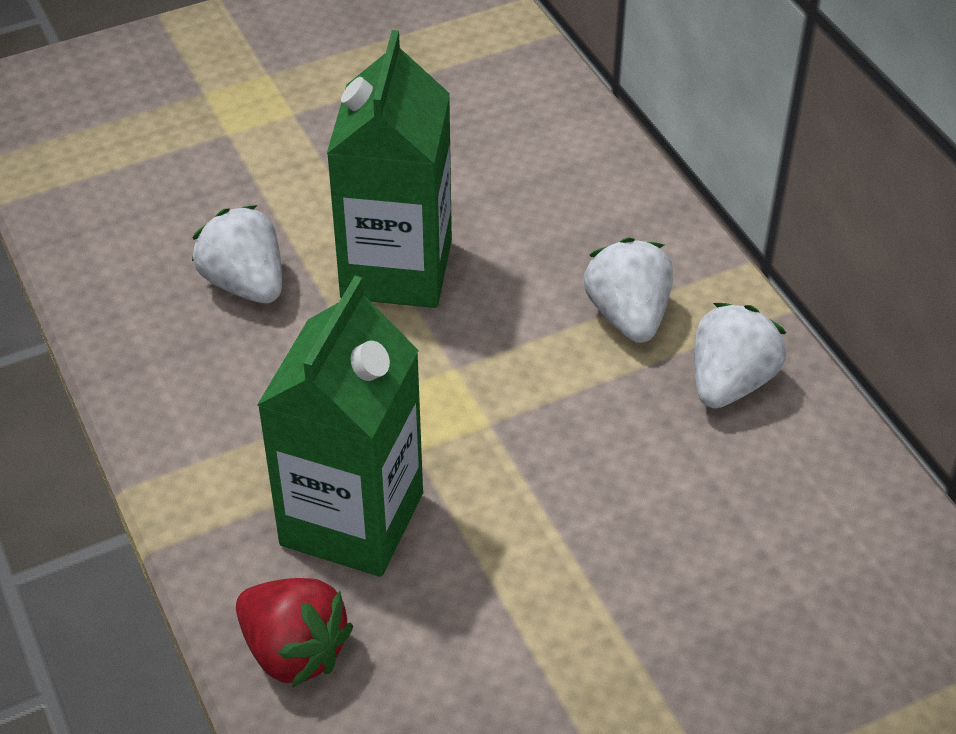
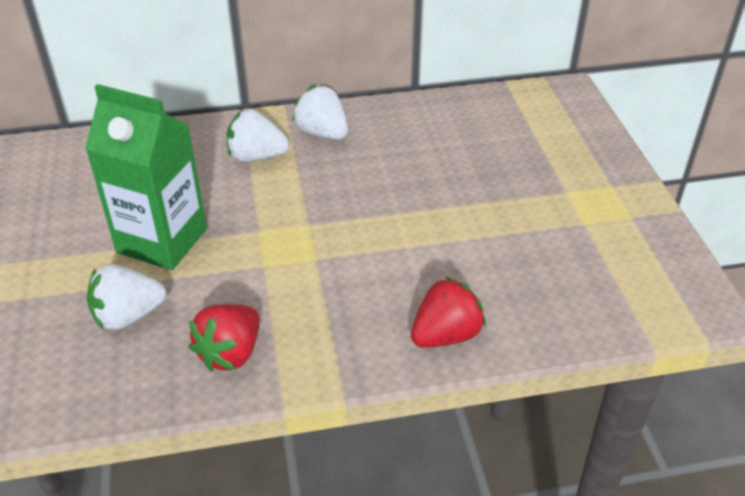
camera: 75 degrees left, 5 degrees down
green carton [257,276,423,577] -> none
none -> red strawberry [189,304,259,372]

